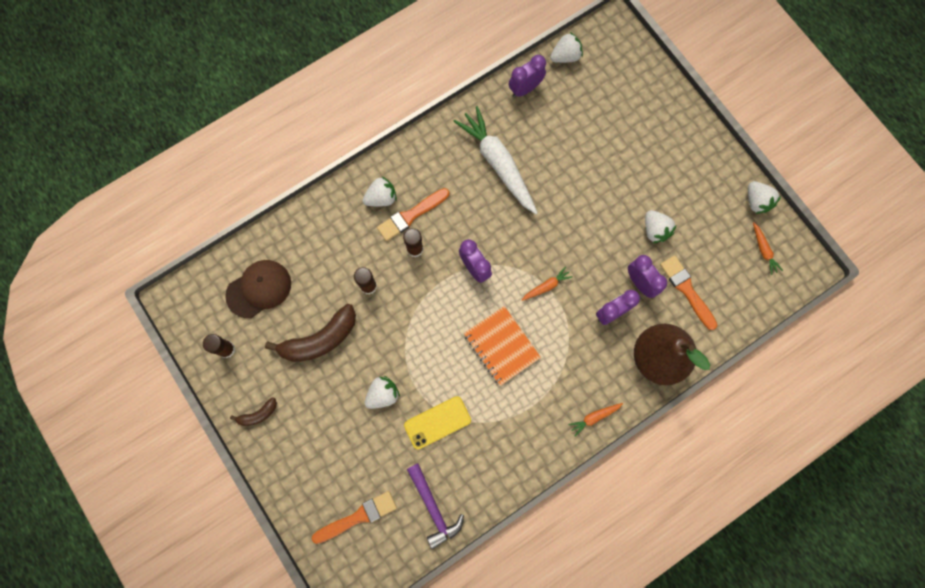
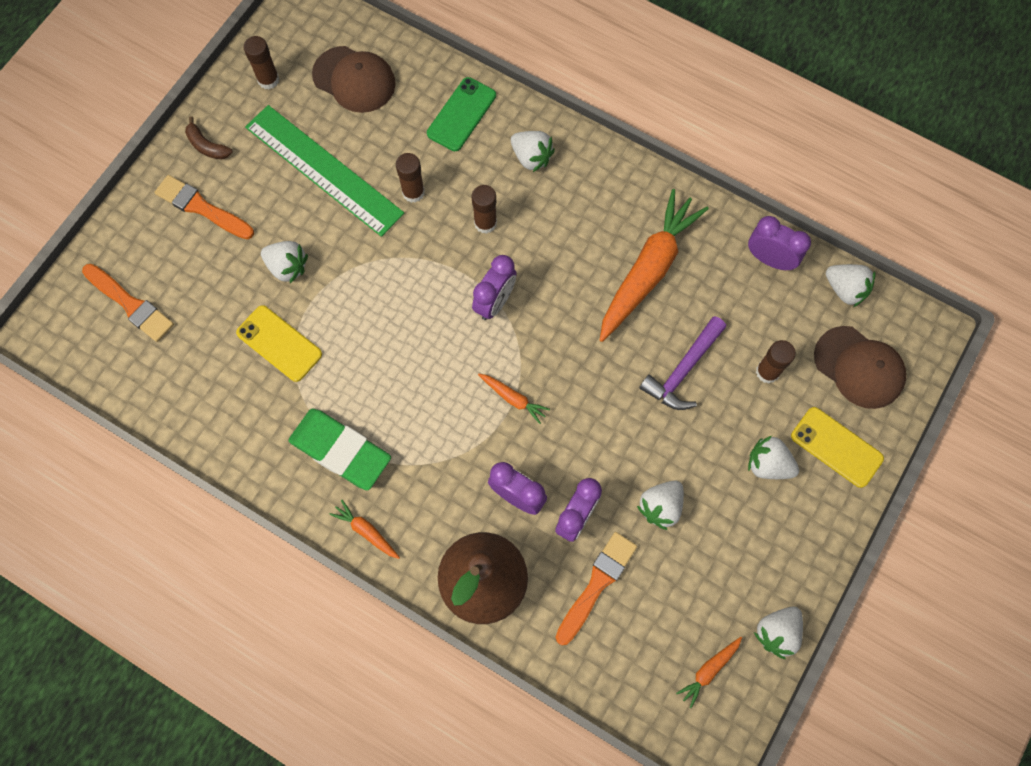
camera: 65 degrees right, 5 degrees down
brown banana [265,304,356,362] -> green ruler [245,105,404,237]
orange brush [377,188,449,241] -> orange brush moved to [154,175,254,239]
purple hammer [407,463,464,549] -> purple hammer moved to [639,316,726,410]
white carrot [453,106,538,214] -> orange carrot [600,189,709,342]
orange notebook [464,306,541,386] -> none
none -> green eraser [288,409,391,490]
none -> green phone [427,77,496,151]
none -> white strawberry [748,436,799,479]
none -> brown glue stick [756,340,796,383]
none -> yellow phone [791,407,884,488]
none -> brown cap [814,326,906,409]

